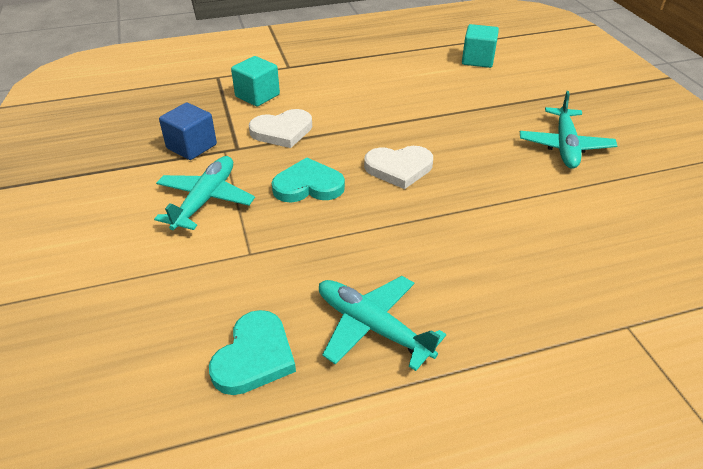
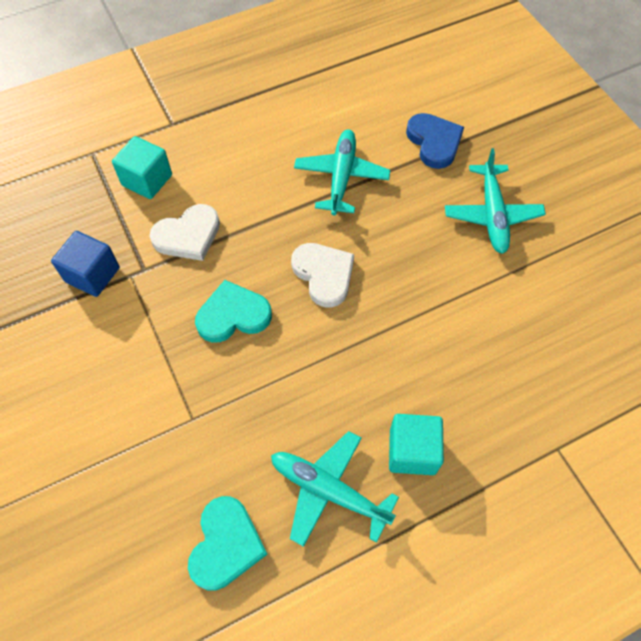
camera: 10 degrees left, 20 degrees up
turquoise plane [154,156,255,230] -> turquoise plane moved to [294,129,391,216]
white heart [364,146,433,189] -> white heart turned 105 degrees counterclockwise [291,243,354,308]
turquoise cube [462,24,499,68] -> turquoise cube moved to [389,414,444,475]
none -> blue heart [406,113,464,169]

